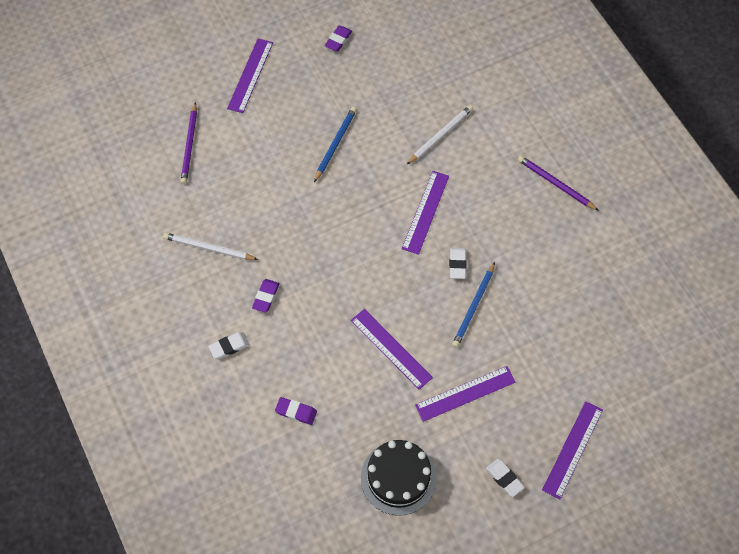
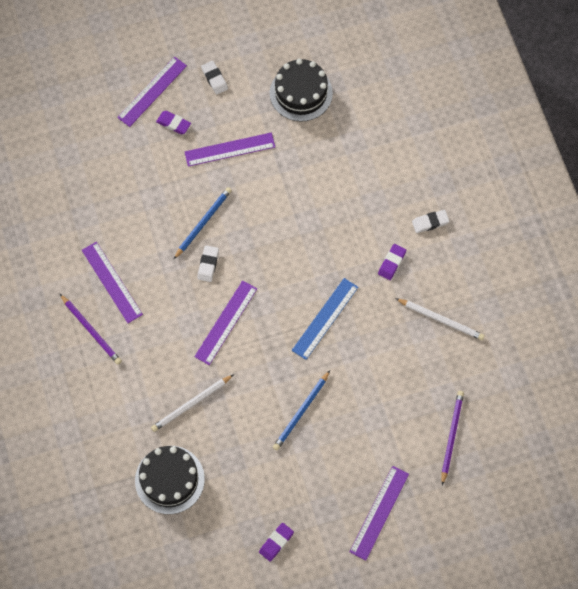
camera: 170 degrees left, 5 degrees up
purple eraser [275,397,317,425] -> purple eraser moved to [156,111,191,134]
purple ruler [351,309,433,390] -> purple ruler moved to [82,242,143,323]
none -> black cake [135,446,205,514]
none -> blue ruler [292,278,358,360]

